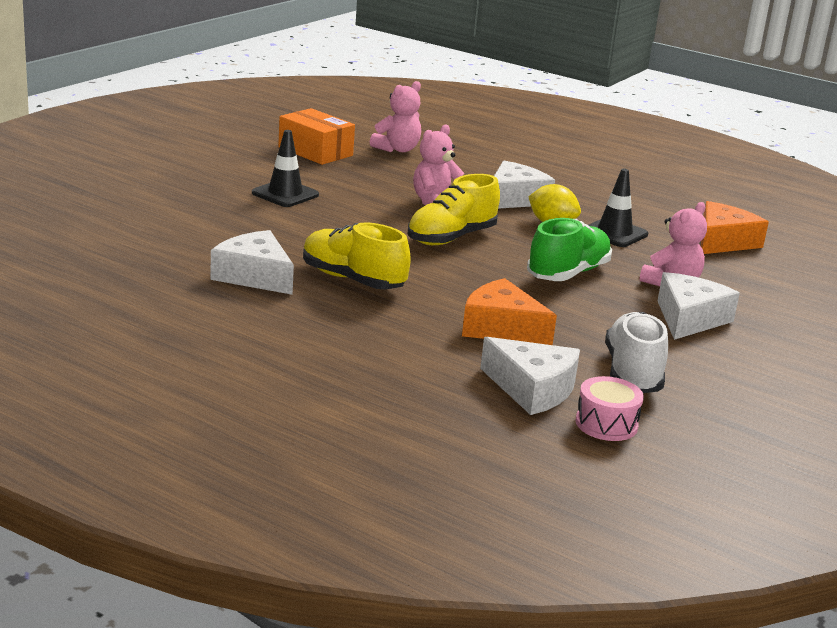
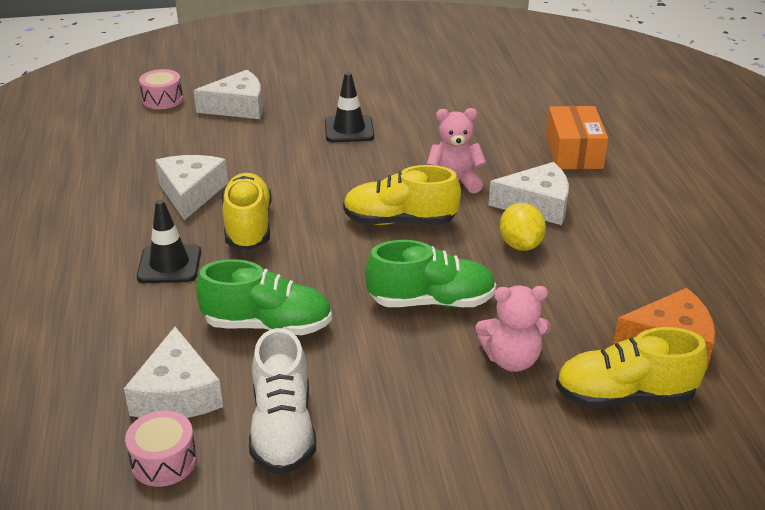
camera: 50 degrees right, 10 degrees up
orange box [278,108,355,165] -> orange box moved to [546,106,608,169]
pink teddy bear [370,81,421,152] -> none
orange cheese [462,278,557,345] -> green shoe [196,259,332,335]
black traffic cone [588,169,648,247] -> black traffic cone moved to [137,199,201,283]
white shoe [605,312,668,393] -> white shoe turned 120 degrees clockwise [249,328,316,475]
white cheese [658,272,740,340] -> white cheese moved to [194,70,262,119]
none -> pink drum [139,69,183,109]
none -> yellow shoe [556,327,708,408]

